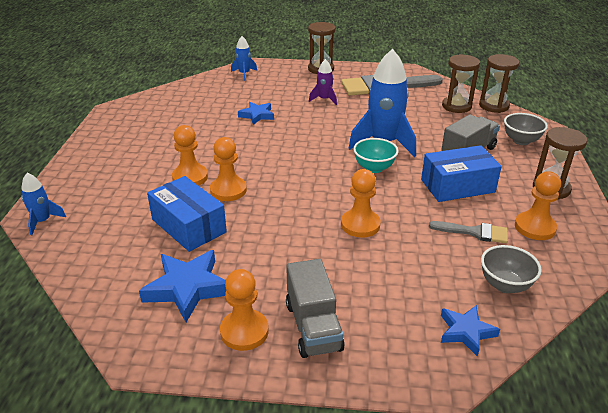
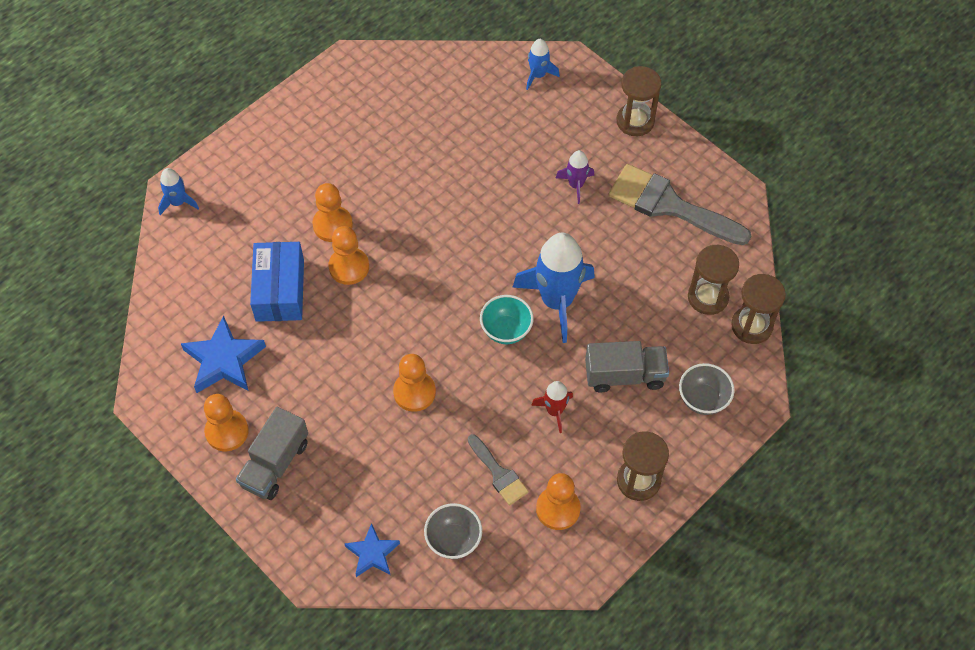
camera: 40 degrees right, 25 degrees up
blue star [238,102,274,125] -> none
blue box [421,145,502,202] -> red rocket [531,381,573,433]

